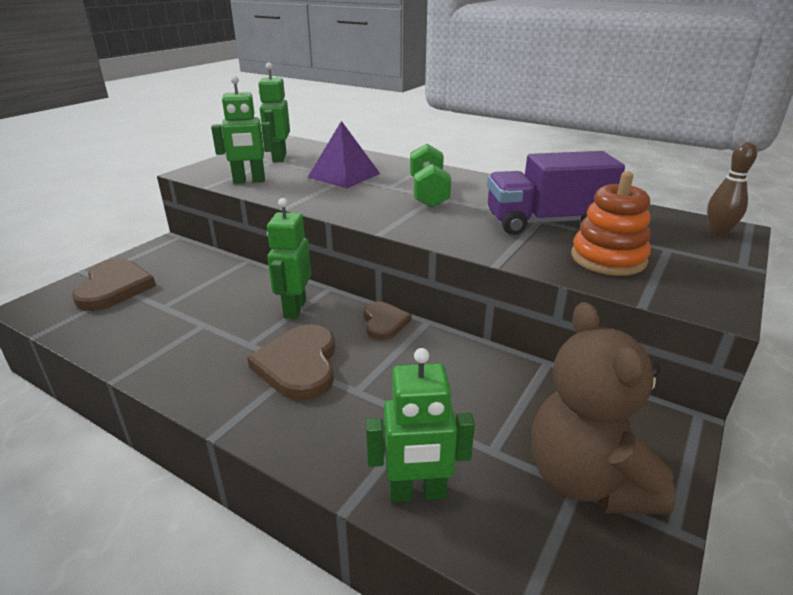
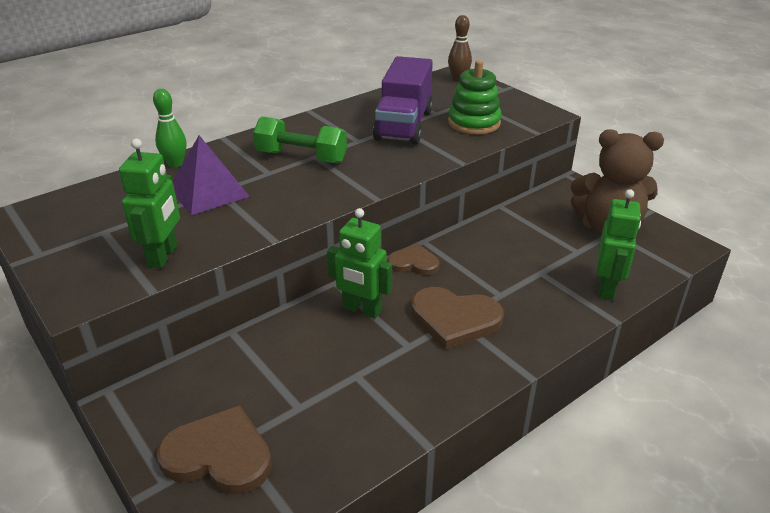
camera: 70 degrees left, 5 degrees up
green robot [258,62,290,162] -> none
orange stacking toy [571,171,651,276] -> green stacking toy [448,60,502,134]
none -> green bowling pin [153,89,186,168]

